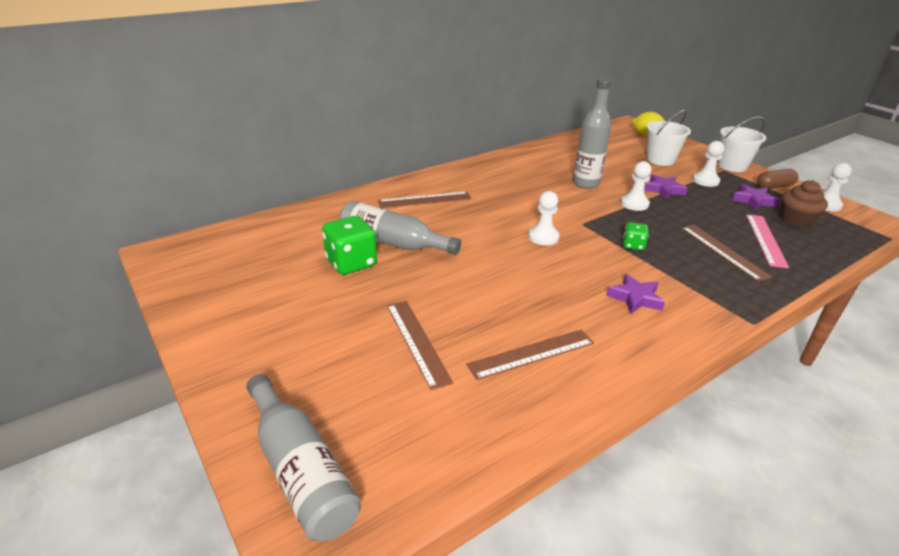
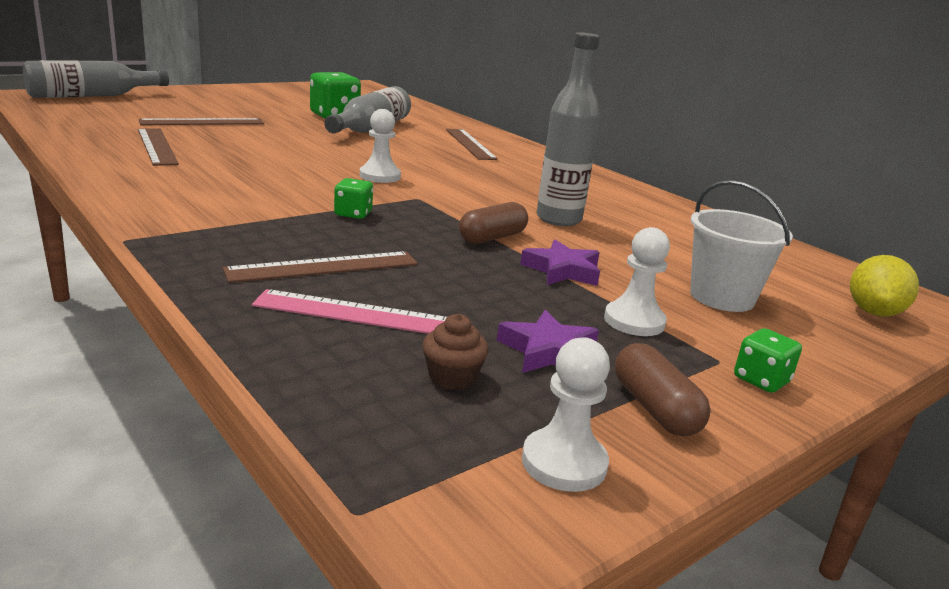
camera: 85 degrees right, 10 degrees down
purple star [607,274,665,314] -> none
white pawn [621,161,652,211] -> brown capsule [459,202,528,244]
white bucket [718,117,766,172] -> green dice [734,328,802,393]
brown cupcake [781,180,828,228] -> brown cupcake [422,314,488,390], size x0.63

